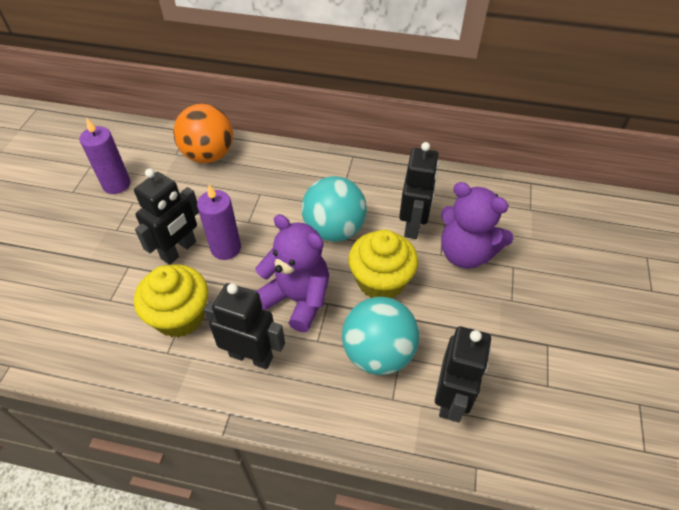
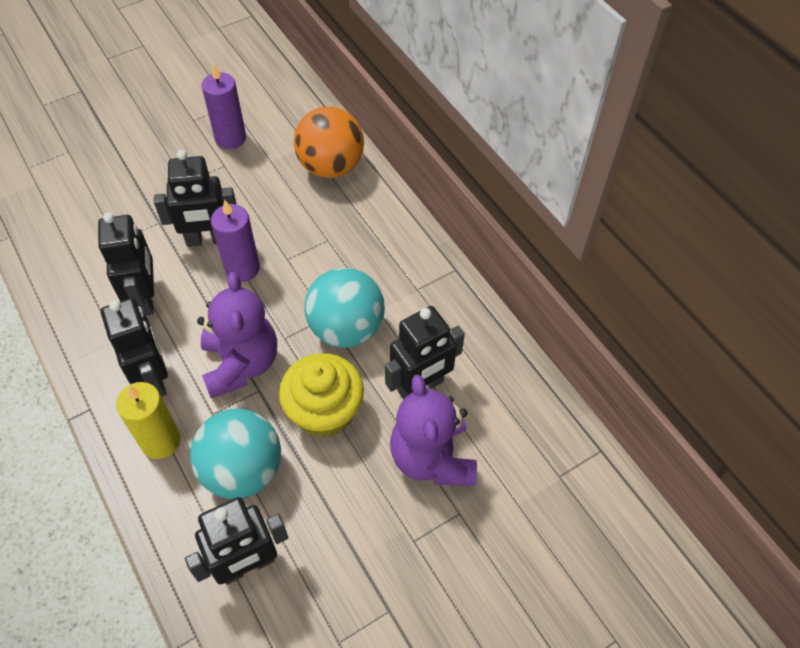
camera: 45 degrees right, 5 degrees up
yellow cupcake [134,264,208,338] -> black robot [98,212,154,316]
none -> yellow candle [116,382,181,459]

